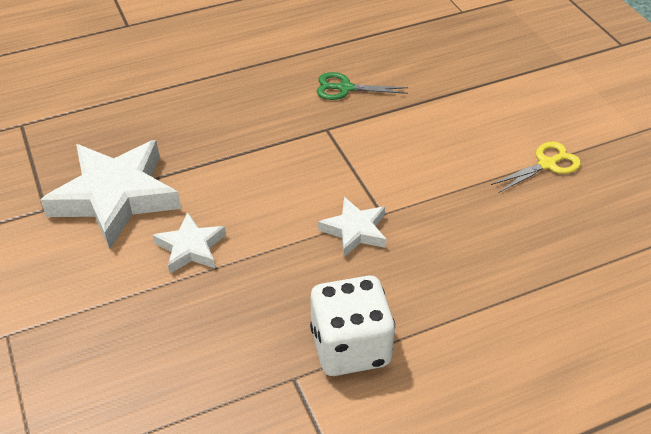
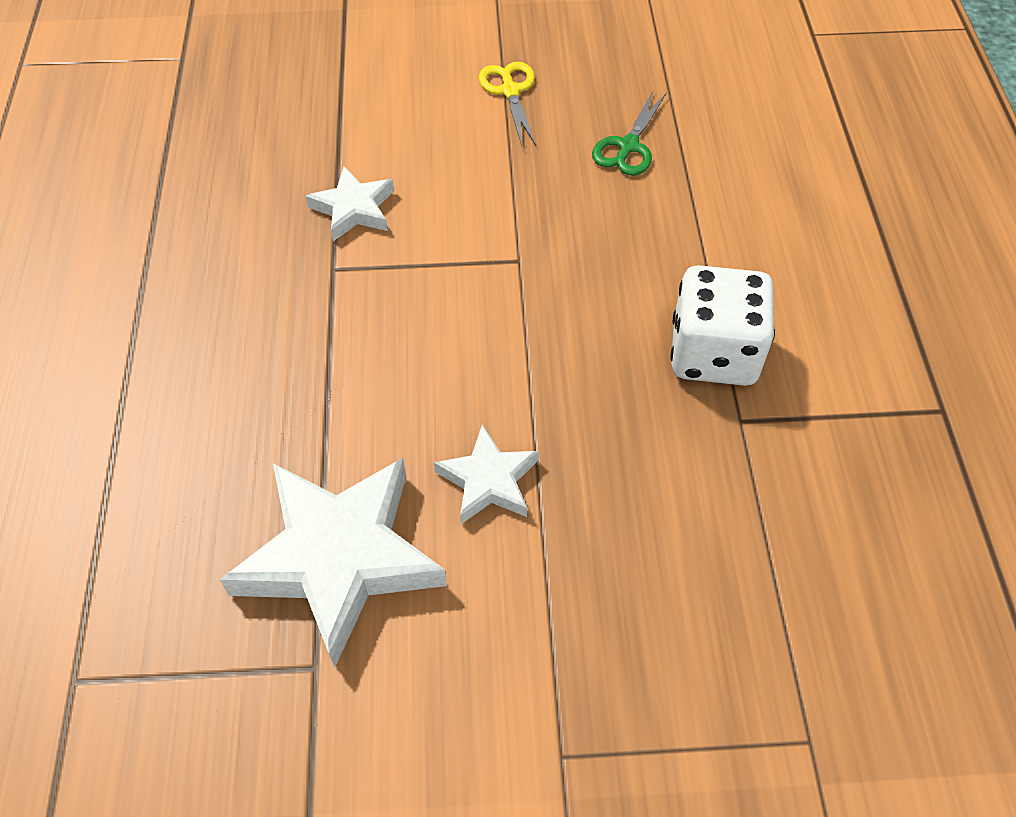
camera: 70 degrees left, 10 degrees up
green scissors [317,72,408,100] -> green scissors moved to [592,89,667,176]
white star [318,197,387,257] -> white star moved to [306,166,394,241]

